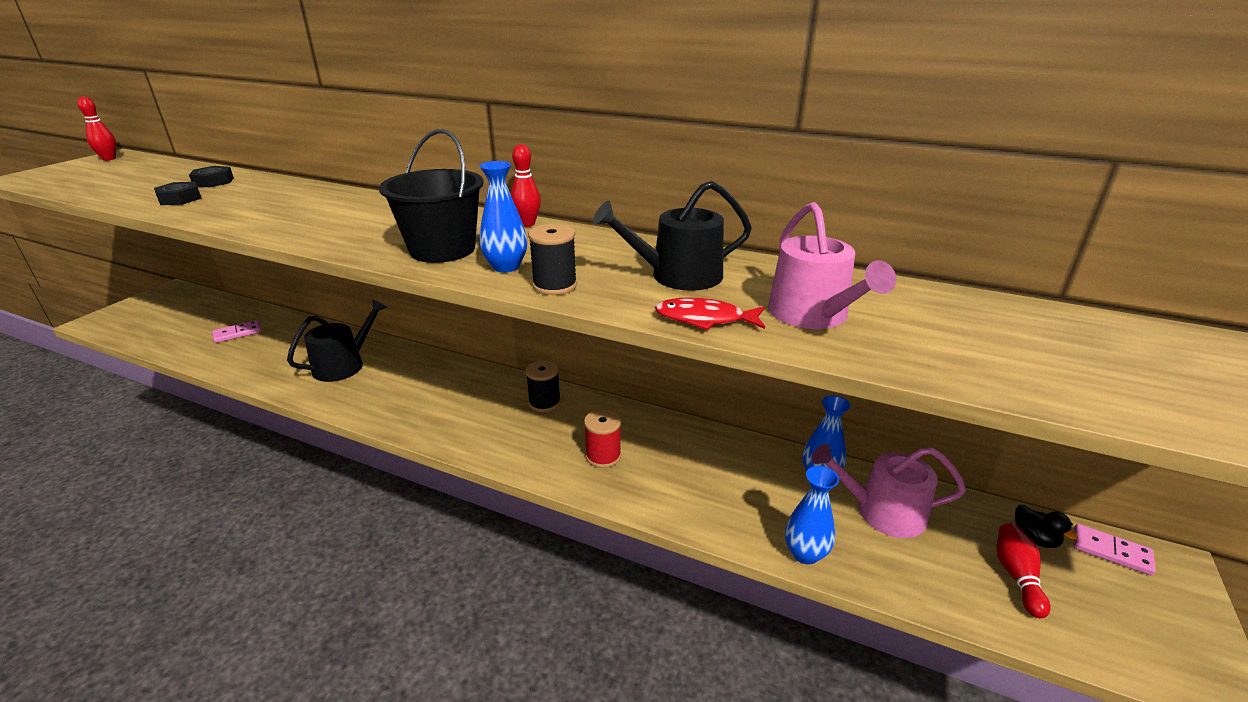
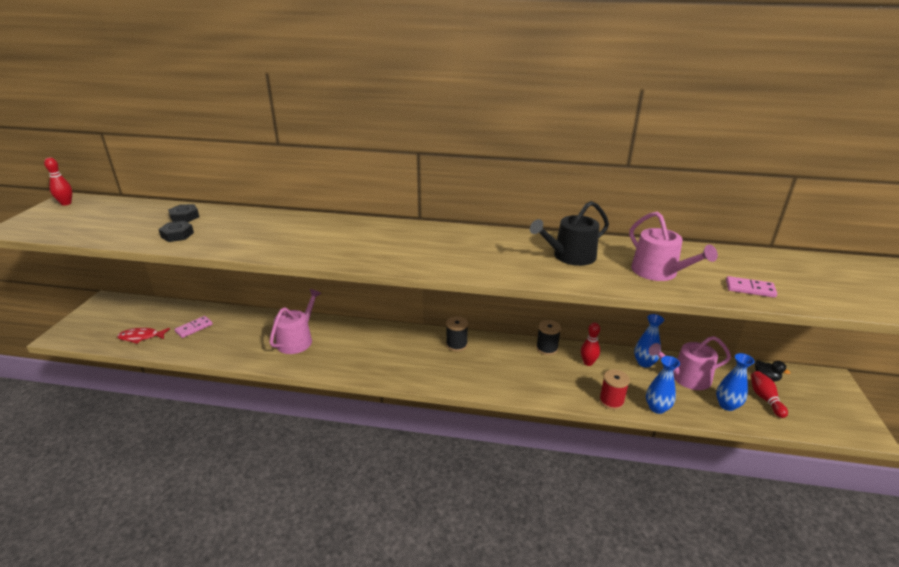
camera: 15 degrees left, 0 degrees up
black watering can [287,299,387,382] -> pink watering can [269,289,321,354]
black bucket [379,129,484,263] -> none
blue vase [479,161,527,272] -> blue vase moved to [716,353,754,411]
red bowling pin [511,144,541,227] -> red bowling pin moved to [581,322,600,366]
black spool [528,224,577,295] -> black spool moved to [536,320,561,355]
red spool [584,409,621,468] -> red spool moved to [599,369,630,410]
red fish [655,297,765,330] -> red fish moved to [117,328,170,344]
pink domino [1074,524,1156,576] -> pink domino moved to [726,276,777,298]

